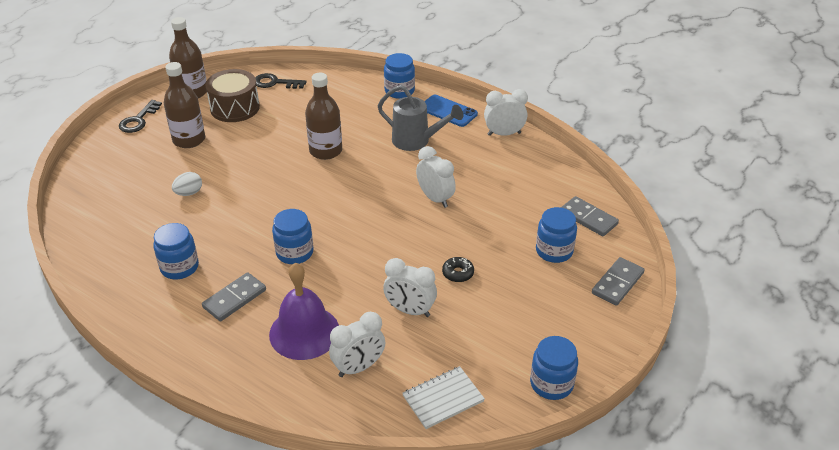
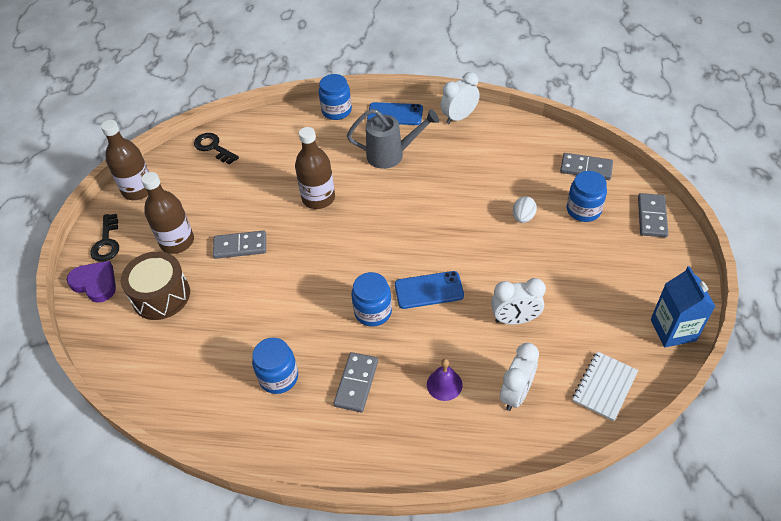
camera: 25 degrees left, 10 degrees up
white egg [172,172,202,196] -> white egg moved to [513,196,537,223]
brown drum [205,69,260,122] -> brown drum moved to [121,251,190,320]
black key [255,73,307,89] -> black key turned 60 degrees clockwise [194,133,239,165]
purple bell [269,263,339,360] -> purple bell [427,359,463,401], size x0.51
white clock [416,146,456,208] -> none
black donut [442,257,474,282] -> none
blue jar [530,336,578,400] -> blue carton [651,266,716,347]
none -> purple heart [66,261,116,303]
none -> grey domino [213,231,266,259]
none -> blue phone [395,271,464,309]

